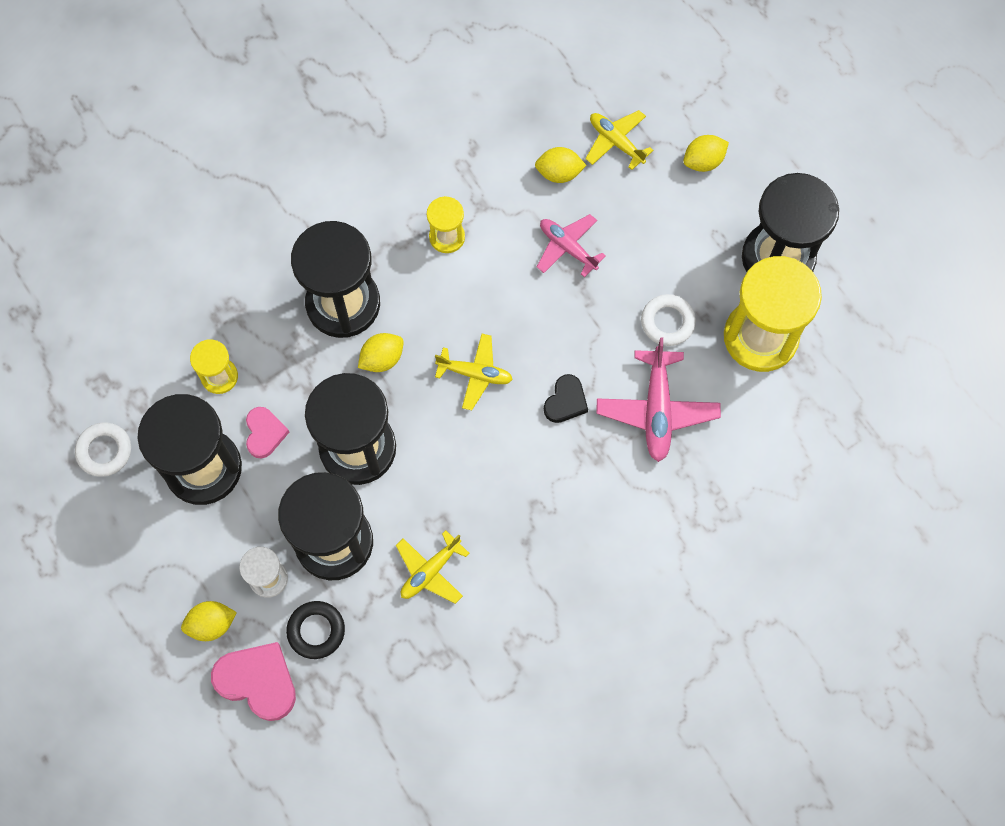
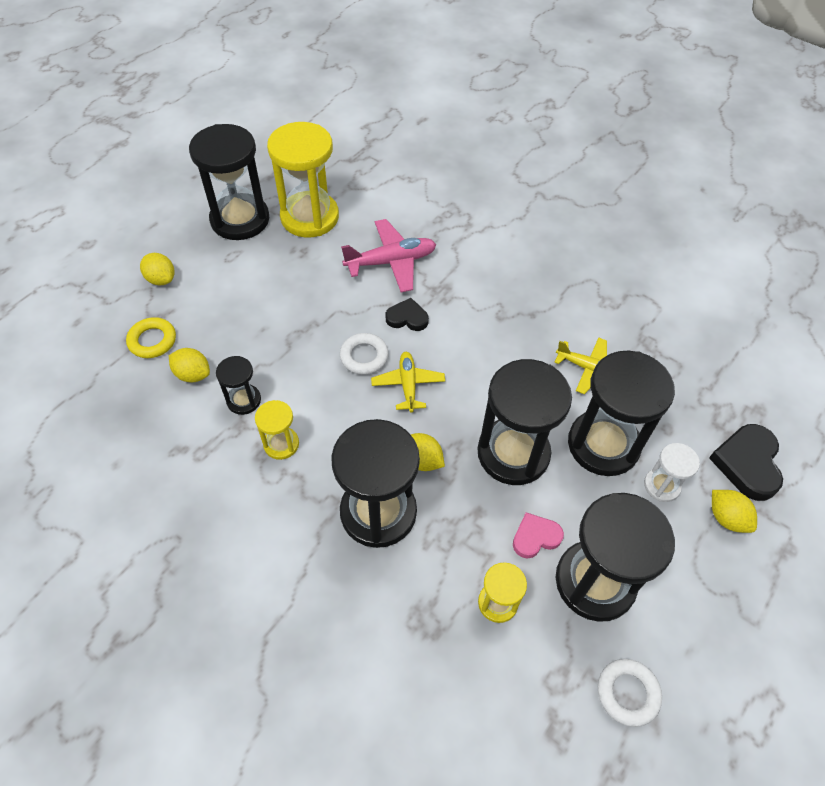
camera: 110 degrees left, 15 degrees down
pink heart [211,642,296,721] -> black heart [709,424,783,501]
black ring [286,601,345,659] -> none
yellow lemon [535,147,587,183] -> yellow lemon turned 45 degrees counterclockwise [169,348,210,382]
pink plane [537,214,606,278] -> none
yellow plane [585,110,653,170] -> yellow ring [126,317,176,358]
white ring [641,294,696,346] -> white ring moved to [340,333,389,375]
none -> black hourglass [216,356,261,415]

